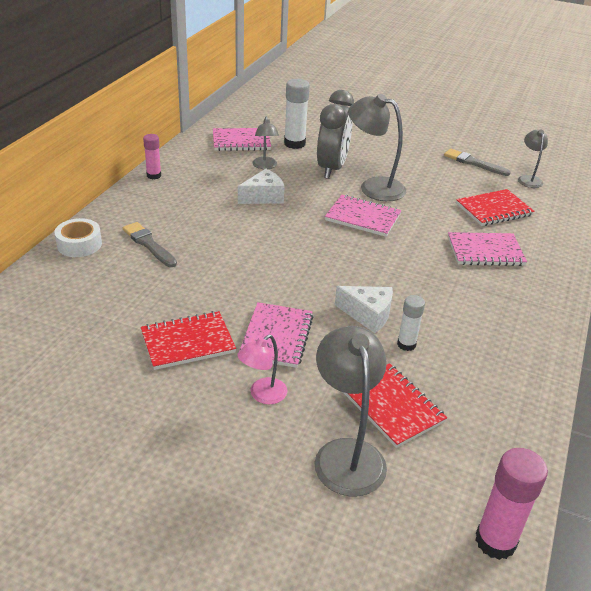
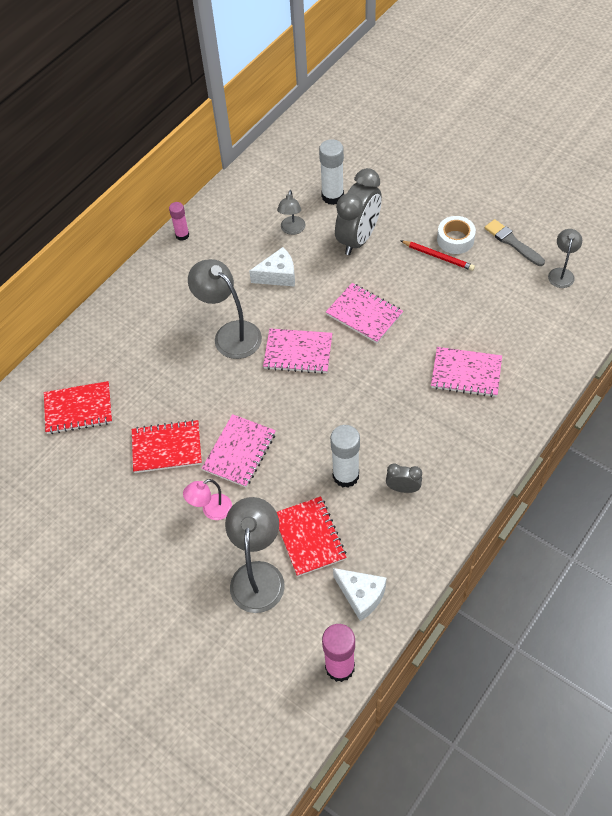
camera: 20 degrees right, 20 degrees up
white tape [55,218,102,257] -> white tape moved to [437,216,476,254]
grey brush [123,222,177,267] -> none
pink notebook [213,128,271,151] -> pink notebook moved to [263,328,332,374]
white cheese [335,286,393,333] -> white cheese moved to [333,568,387,621]
grey lamp [348,94,406,201] -> grey lamp moved to [188,259,262,359]
white glue stick [397,295,425,351] -> white glue stick [330,425,360,488], size x1.63
red notebook [456,189,535,226] -> red notebook moved to [44,381,112,434]
none -> grey clock [386,463,422,493]
none -> red pencil [401,241,475,271]

